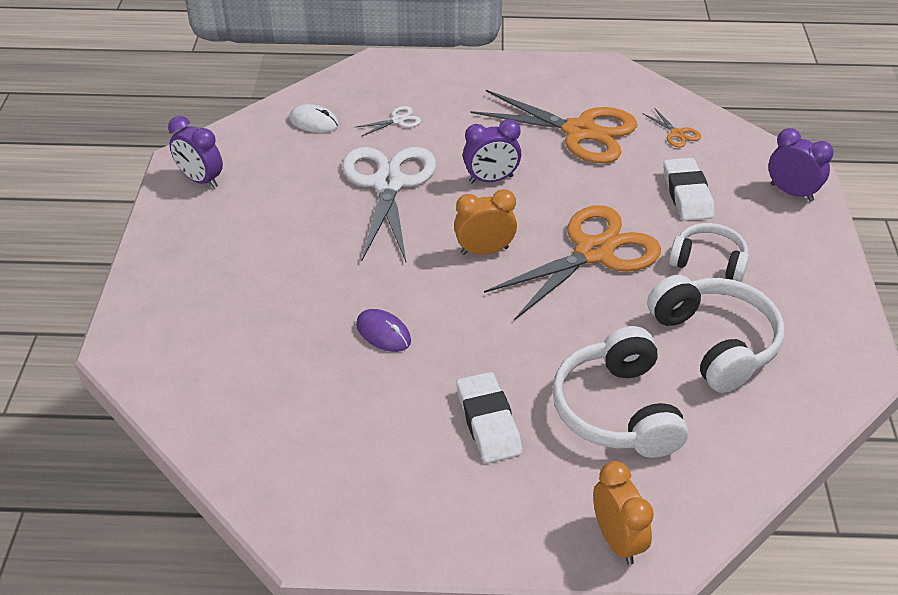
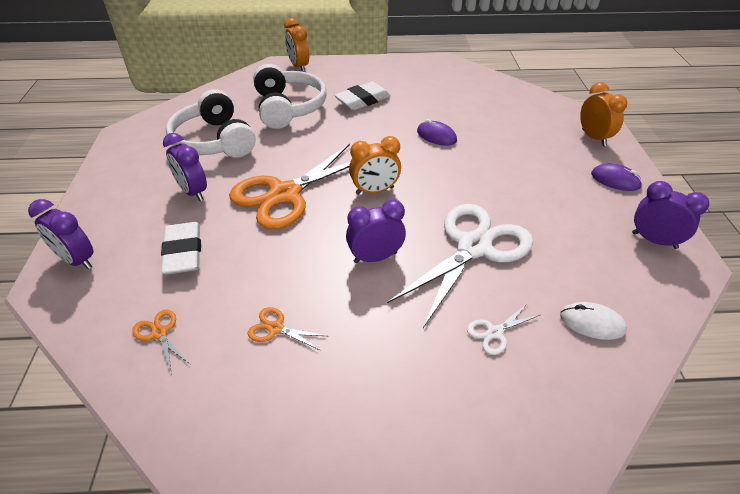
camera: 175 degrees right, 0 degrees up
white scissors [342,147,436,262] -> white scissors turned 135 degrees counterclockwise [387,204,533,328]
white eraser [457,372,522,463] -> white eraser turned 75 degrees clockwise [334,81,391,110]
orange scissors [470,90,637,164] -> orange scissors [248,307,327,351], size x0.40
white headphones [669,223,749,282] -> purple clock [163,133,207,201]
none -> orange clock [580,82,627,146]
none -> purple mouse [591,163,642,191]

